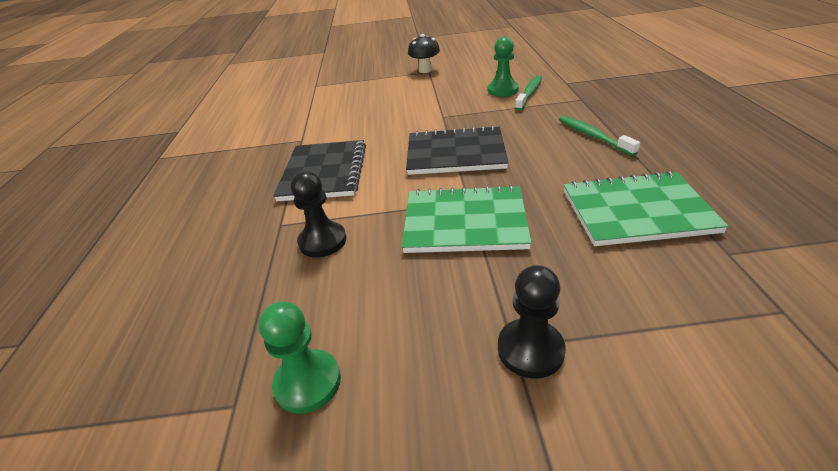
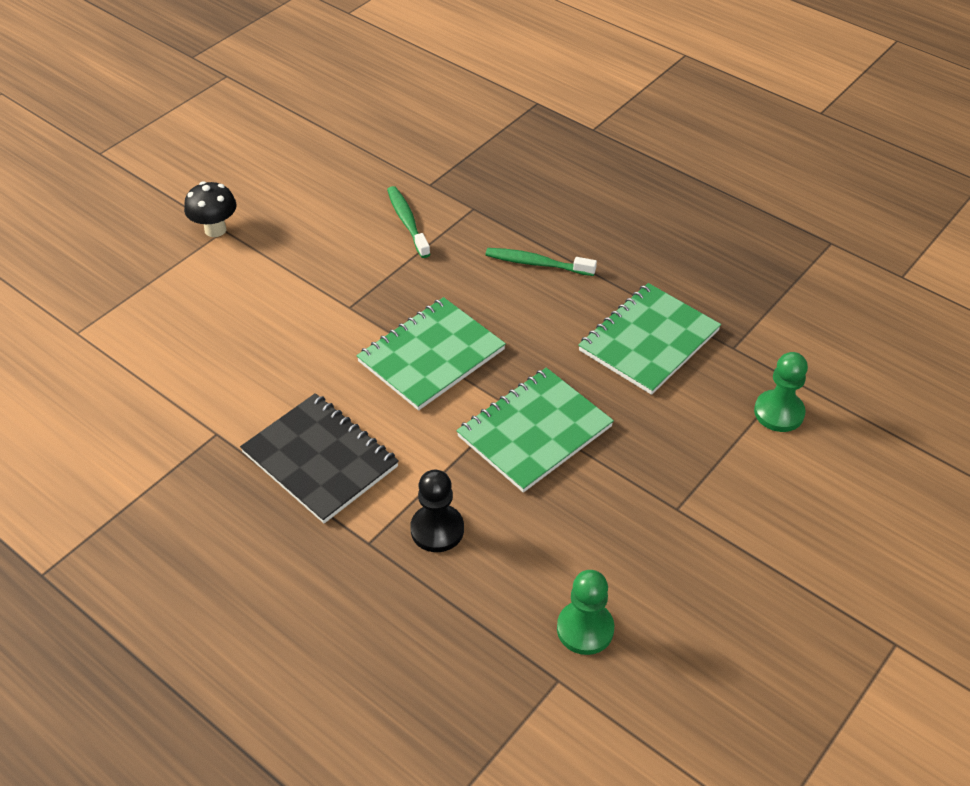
camera: 50 degrees left, 10 degrees up
black notebook [406,125,509,175] -> green notebook [356,297,506,411]
green pawn [488,37,519,97] -> green pawn moved to [754,352,808,432]
black pawn [498,265,566,379] -> none

